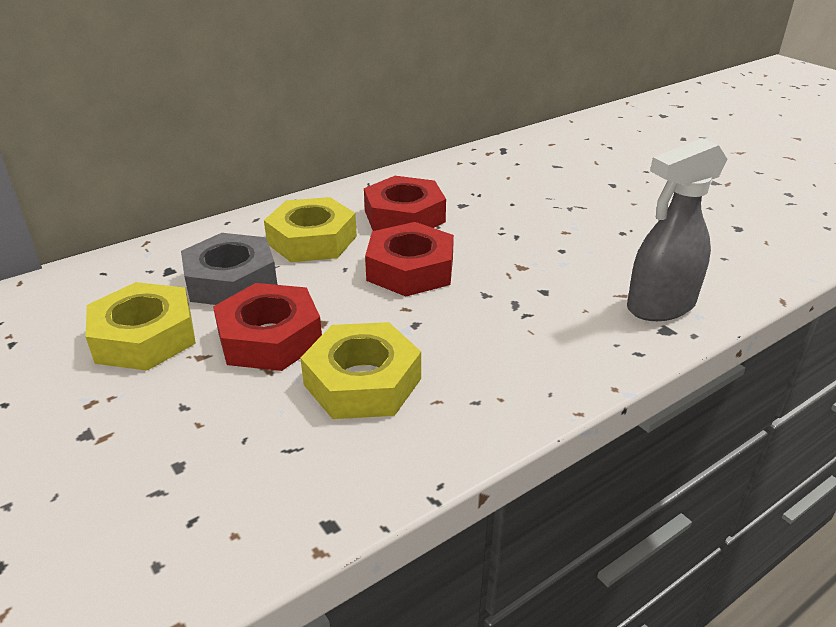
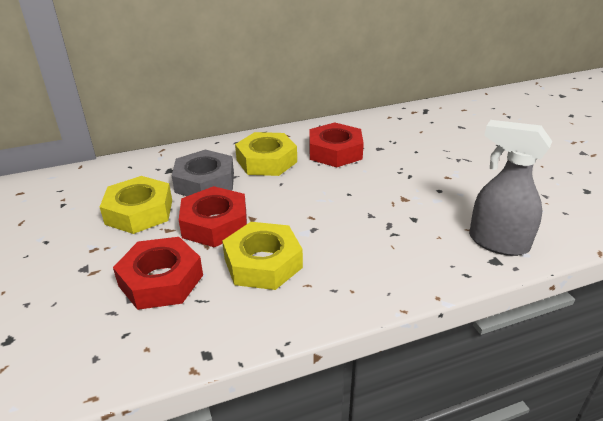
camera: 15 degrees right, 0 degrees up
red nut [365,222,454,297] -> red nut moved to [113,237,203,310]
grey spray bottle [627,138,728,321] -> grey spray bottle turned 45 degrees clockwise [469,120,553,256]

